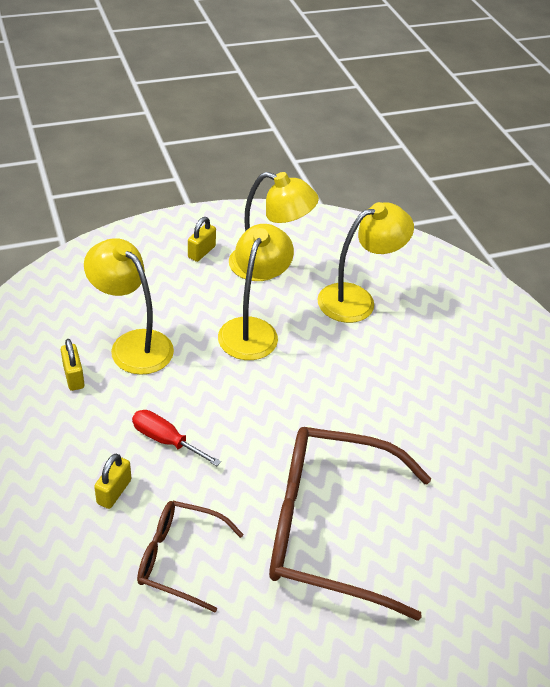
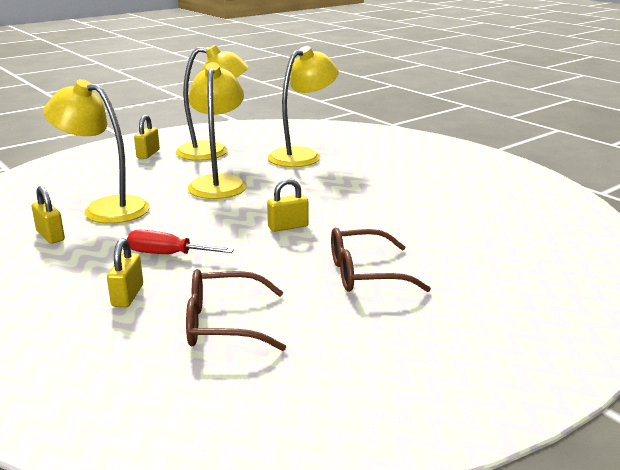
camera: 15 degrees left, 20 degrees down
brown glasses [269,427,431,621] -> brown glasses [331,228,431,292], size x0.53
none -> yellow padlock [267,178,309,232]

